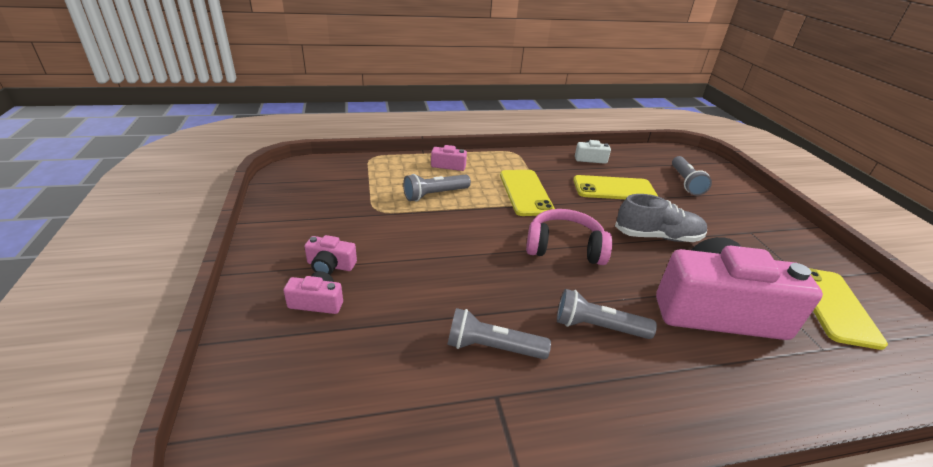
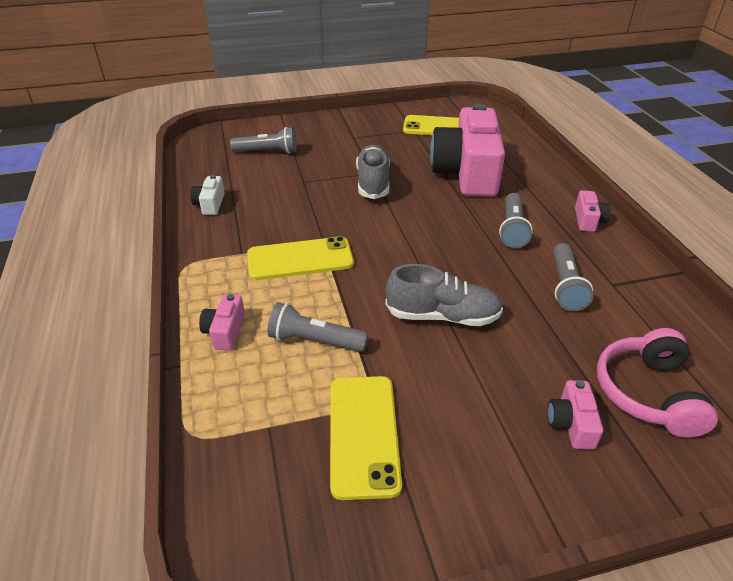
camera: 90 degrees left, 5 degrees up
pink camera [304,235,357,275] -> pink camera moved to [575,190,611,232]
grey flashlight [403,174,471,202] -> grey flashlight turned 135 degrees clockwise [267,302,368,352]
pink headphones [526,209,612,265] -> pink headphones moved to [597,328,718,438]
yellow phone [573,175,658,199] -> yellow phone moved to [330,376,402,500]
none -> grey shoe [385,264,503,326]

